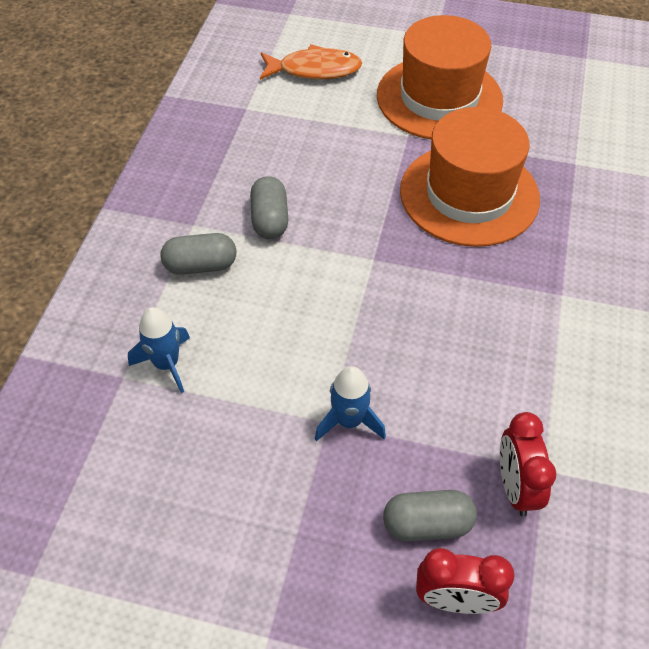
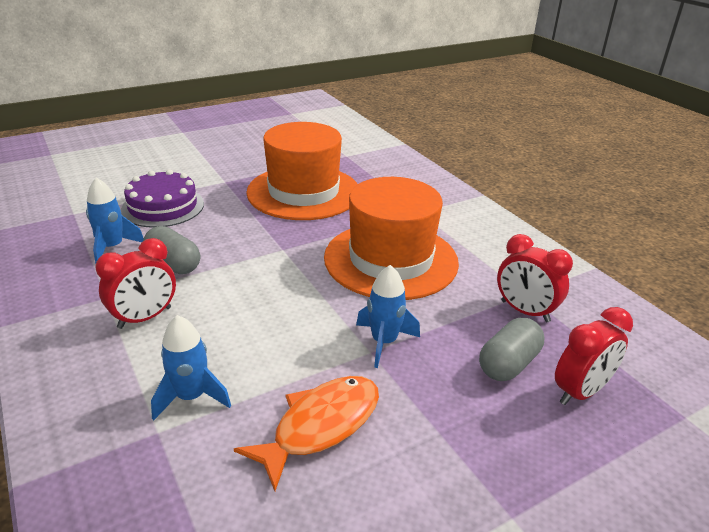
camera: 45 degrees left, 20 degrees down
grey capsule [161,233,237,275] -> red clock [95,238,176,329]
orange fish [260,44,362,80] -> orange fish moved to [234,376,379,491]
orange hat [377,15,503,139] -> orange hat moved to [324,177,459,300]
none -> blue rocket [86,178,144,264]
none -> purple cake [121,169,204,228]

